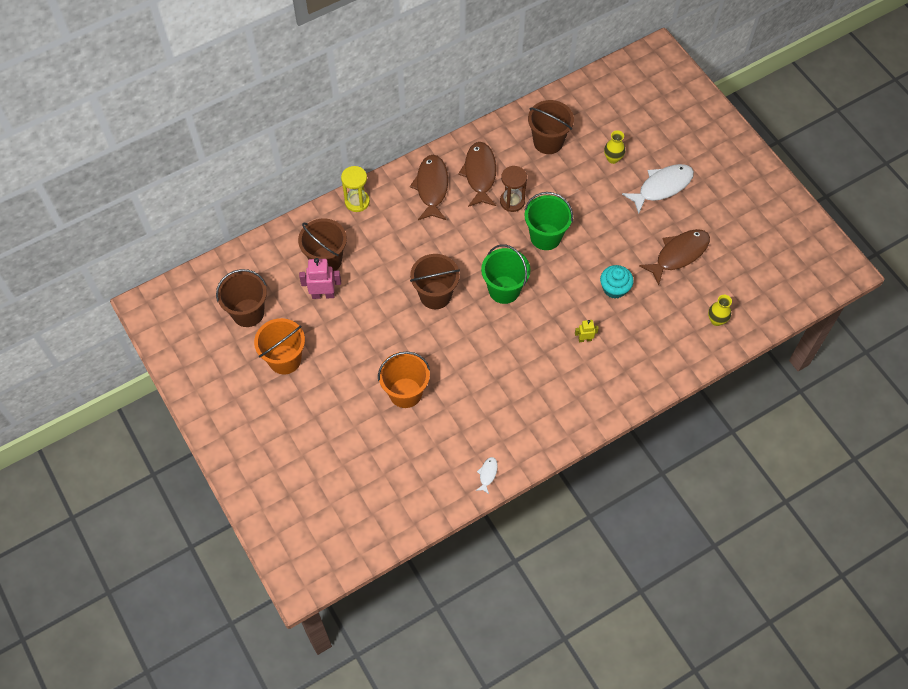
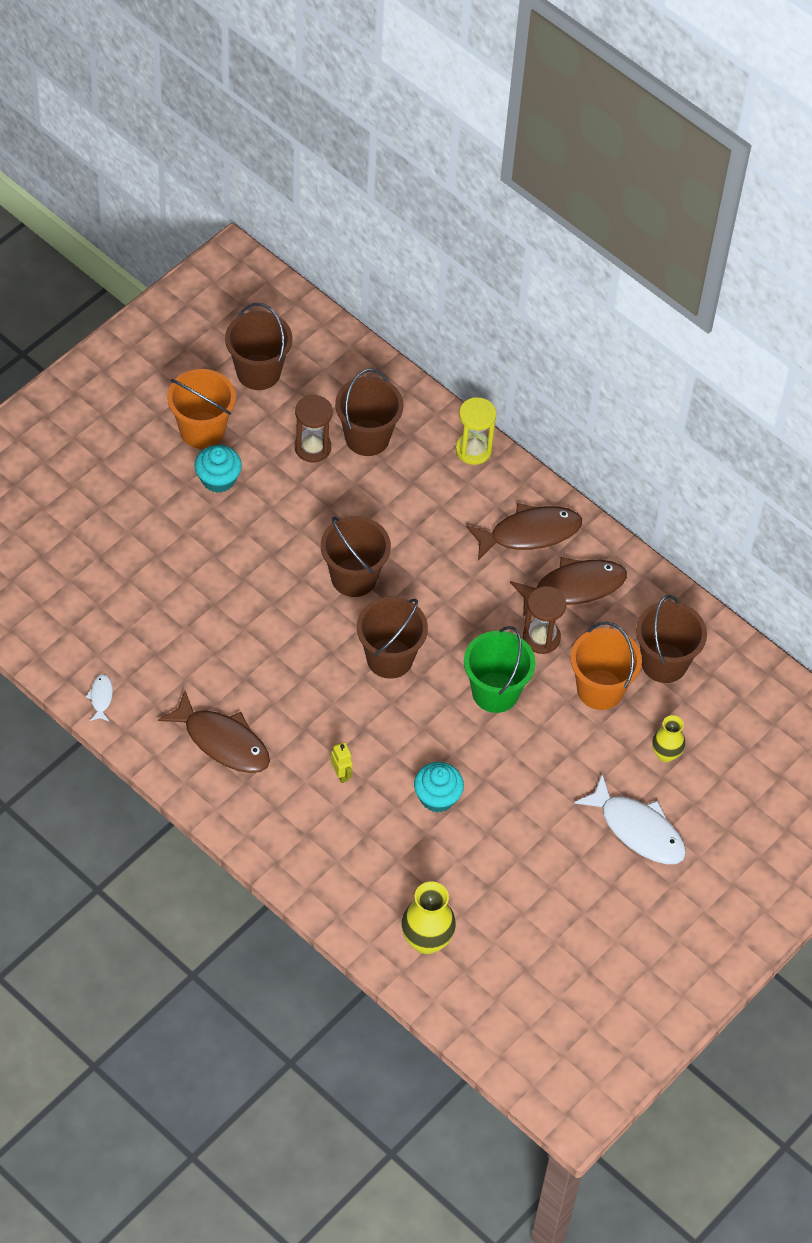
camera: 70 degrees right, 5 degrees down
pink robot [299,258,341,299] -> brown hourglass [295,395,333,463]
orange bucket [378,352,430,408] -> orange bucket moved to [570,622,642,710]
white fish [476,457,498,494] -> white fish turned 90 degrees counterclockwise [86,674,113,721]
green bucket [481,244,530,304] -> brown bucket [357,597,428,679]
brown fish [639,229,710,286] -> brown fish moved to [158,691,270,773]
yellow vase [708,295,732,326] -> yellow vase [401,882,456,954], size x1.56
none -> turquoise cupcake [195,445,242,493]

